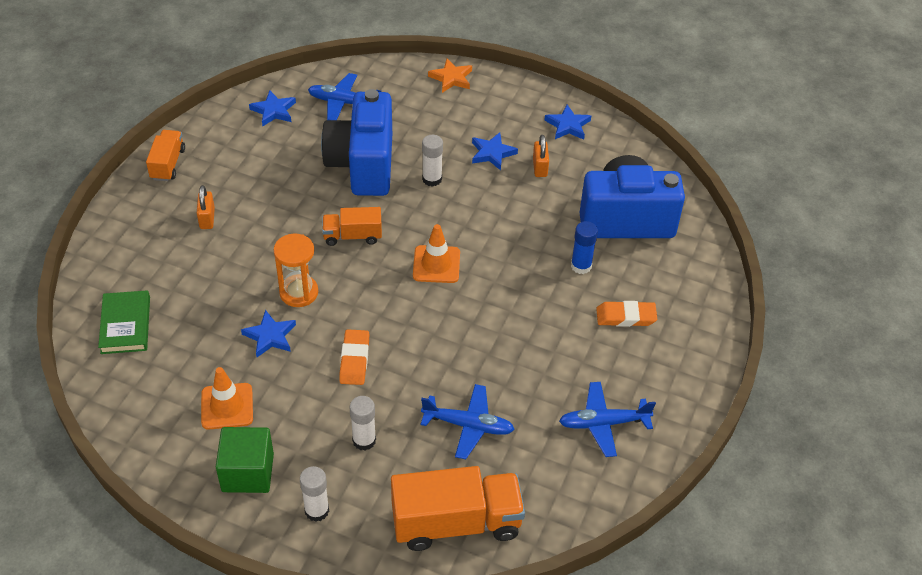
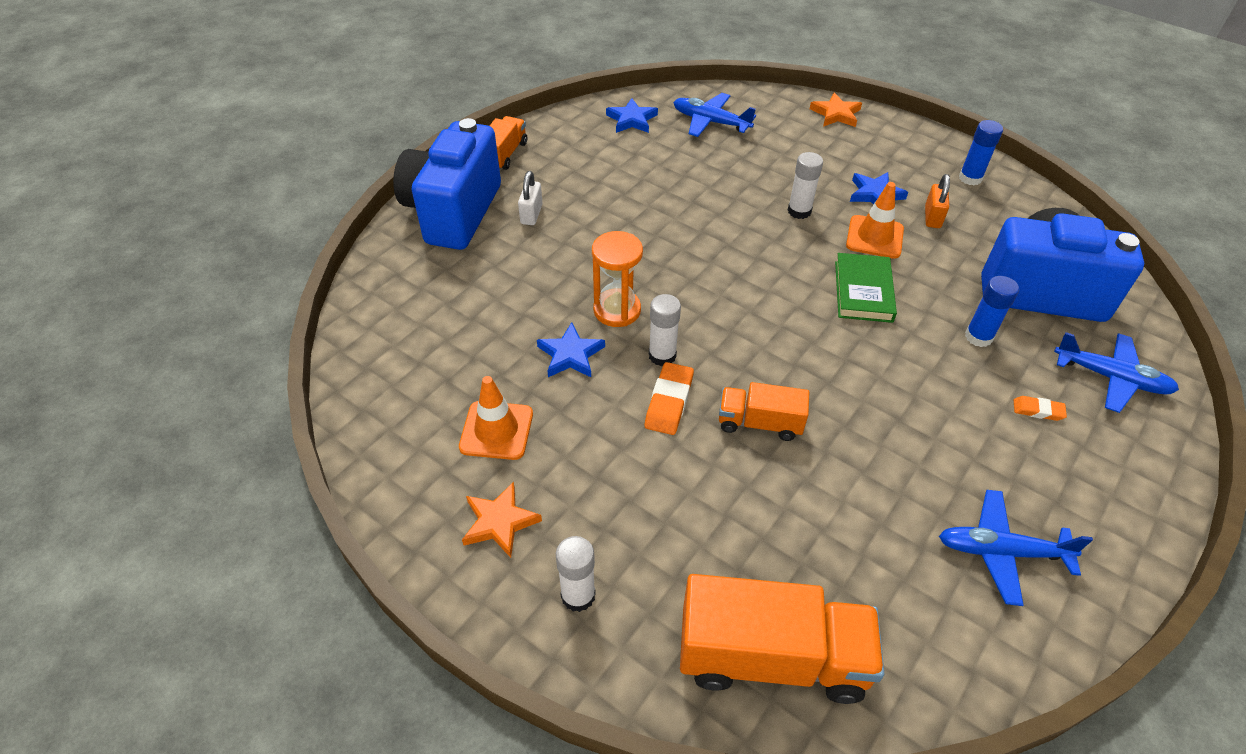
camera: 15 degrees right, 0 degrees up
green book [98,290,150,354] -> green book moved to [835,253,897,323]
orange padlock [197,185,215,229] -> white padlock [518,171,543,225]
green cube [216,427,274,493] -> orange star [462,482,542,558]
blue camera [321,89,392,196] -> blue camera moved to [393,118,501,250]
orange truck [322,207,382,246] -> orange truck moved to [719,382,809,441]
white glue stick [349,396,376,450] -> white glue stick moved to [649,294,681,366]
orange traffic cone [413,224,460,283] -> orange traffic cone moved to [846,182,904,259]
blue plane [421,384,515,459] -> blue plane moved to [1054,332,1179,413]
blue star [544,105,591,140] -> blue glue stick [959,120,1003,185]
orange eraser [596,301,657,327] -> orange eraser [1014,396,1067,421], size x0.60

